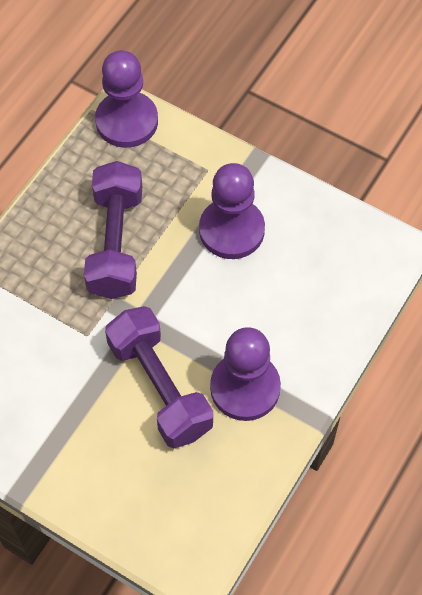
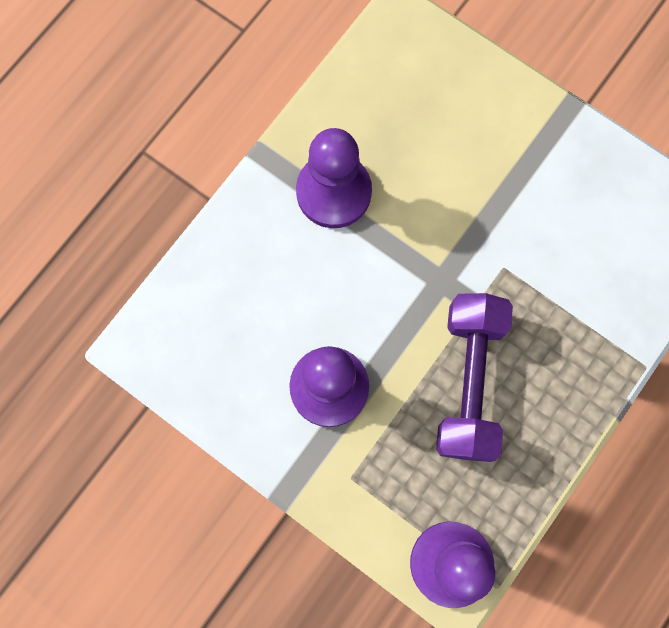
camera: 175 degrees left, 15 degrees up
purple dumbbell [105,306,213,448] -> none

